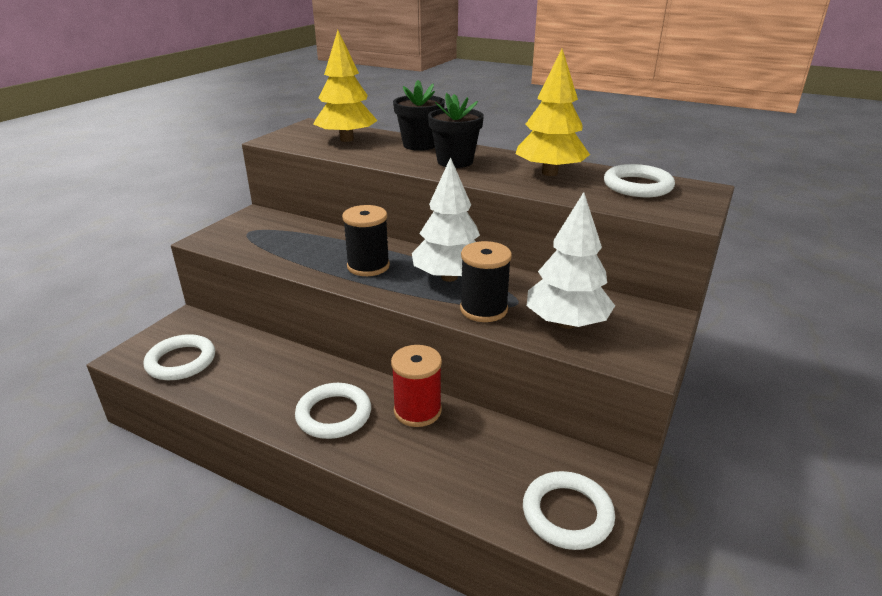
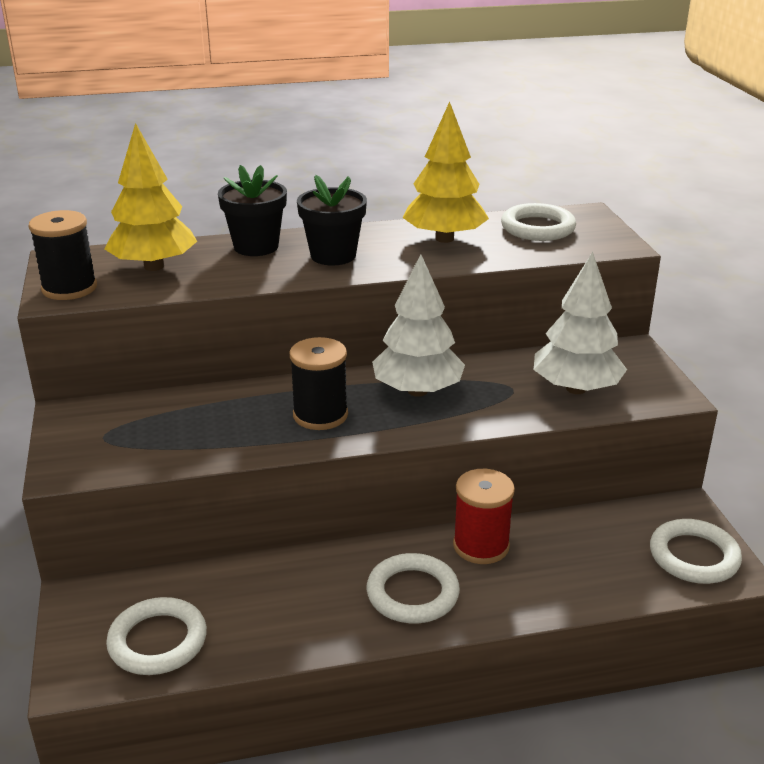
camera: 40 degrees left, 0 degrees up
black spool [460,241,512,322] -> black spool moved to [29,210,97,300]

